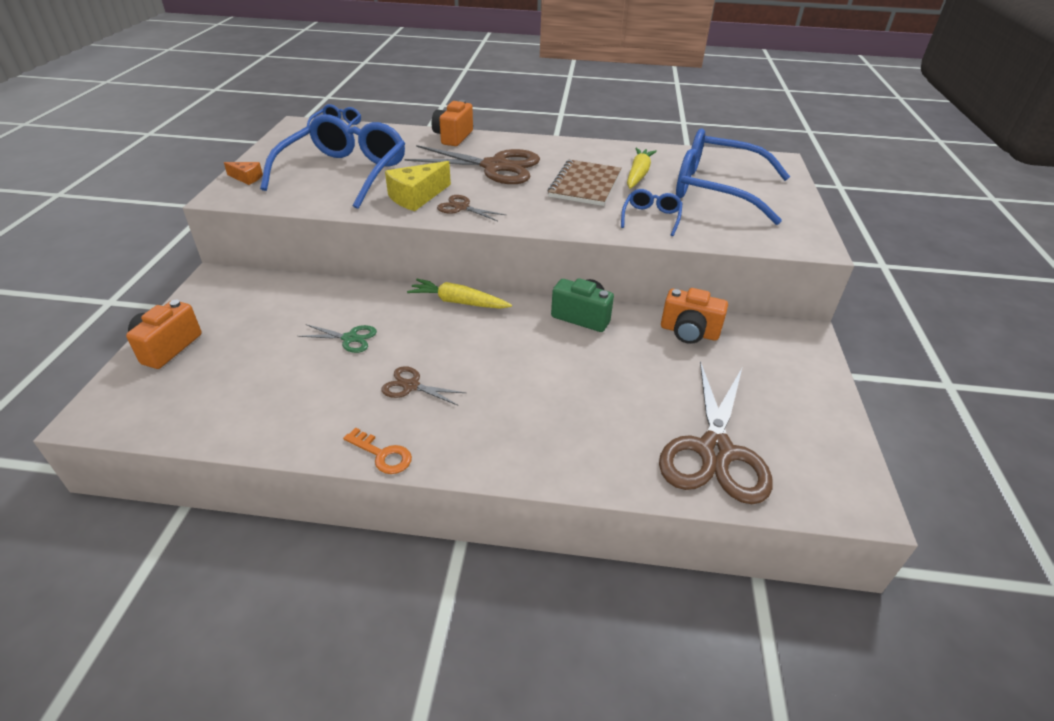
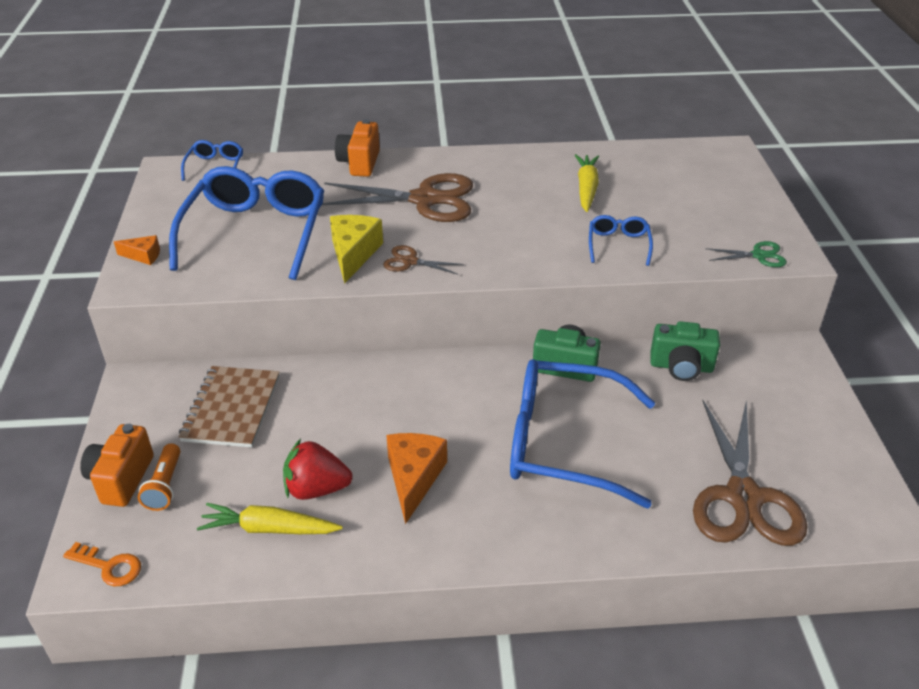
camera: 10 degrees left, 0 degrees up
green scissors [298,324,377,353] -> green scissors moved to [705,241,787,267]
orange key [343,428,412,474] -> orange key moved to [63,542,141,586]
brown scissors [381,366,466,405] -> orange cheese [386,433,447,524]
yellow cheese [385,161,451,211] -> yellow cheese turned 150 degrees clockwise [330,215,383,284]
yellow carrot [407,279,512,309] -> yellow carrot moved to [197,503,343,534]
brown notebook [547,160,621,206] -> brown notebook moved to [178,366,280,448]
orange camera [661,288,728,344] -> green camera [650,321,720,381]
blue glasses [676,129,790,225] -> blue glasses moved to [510,359,655,508]
none -> orange flashlight [138,444,180,511]
none -> red strawberry [283,439,352,500]

